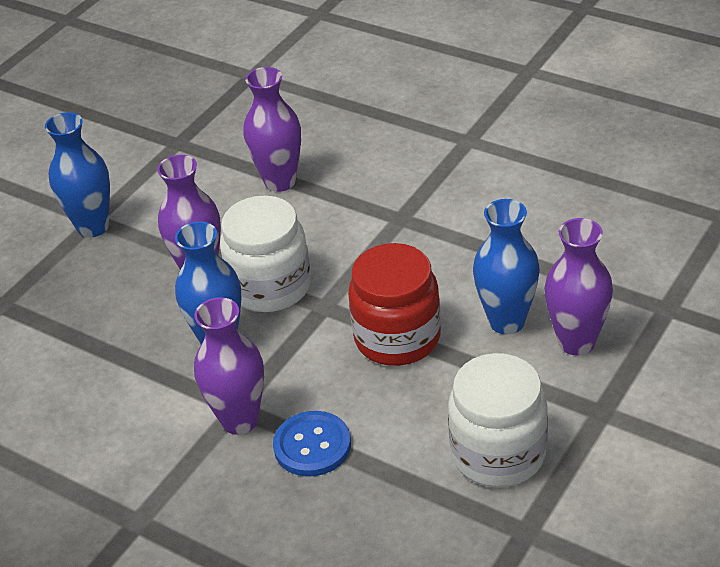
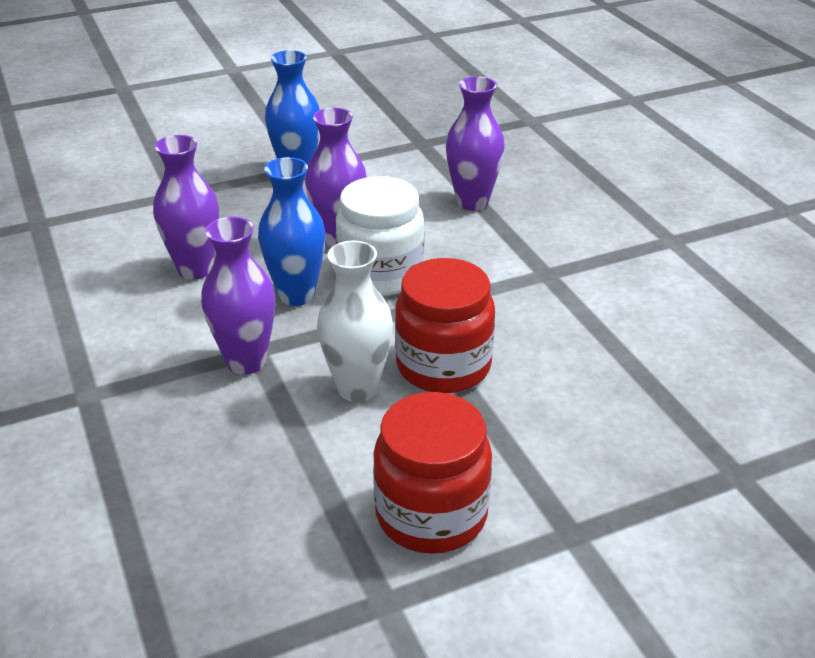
camera: 30 degrees right, 5 degrees down
blue button [273,411,351,477] -> none
white jar [448,353,548,487] -> red jar [373,392,492,554]
blue vase [473,199,540,334] -> none
purple vase [544,218,613,355] -> purple vase moved to [153,135,219,280]
none -> white vase [317,241,393,402]

